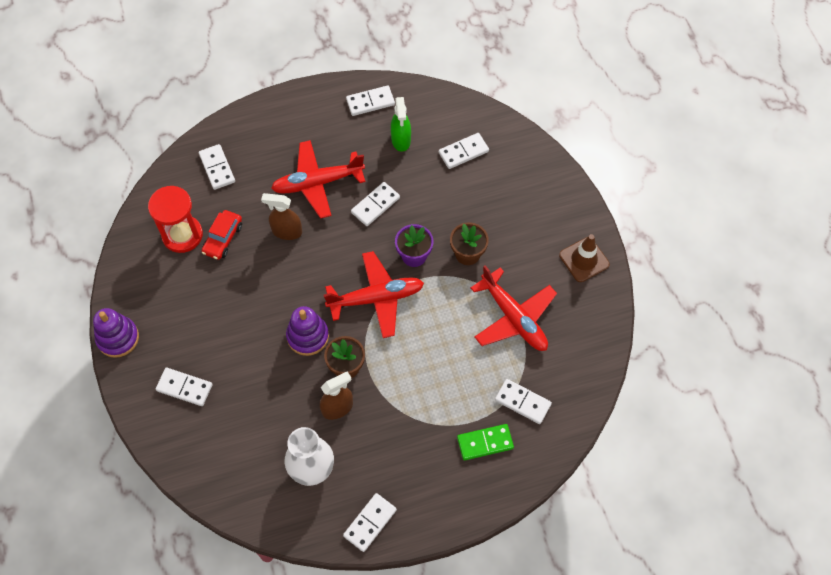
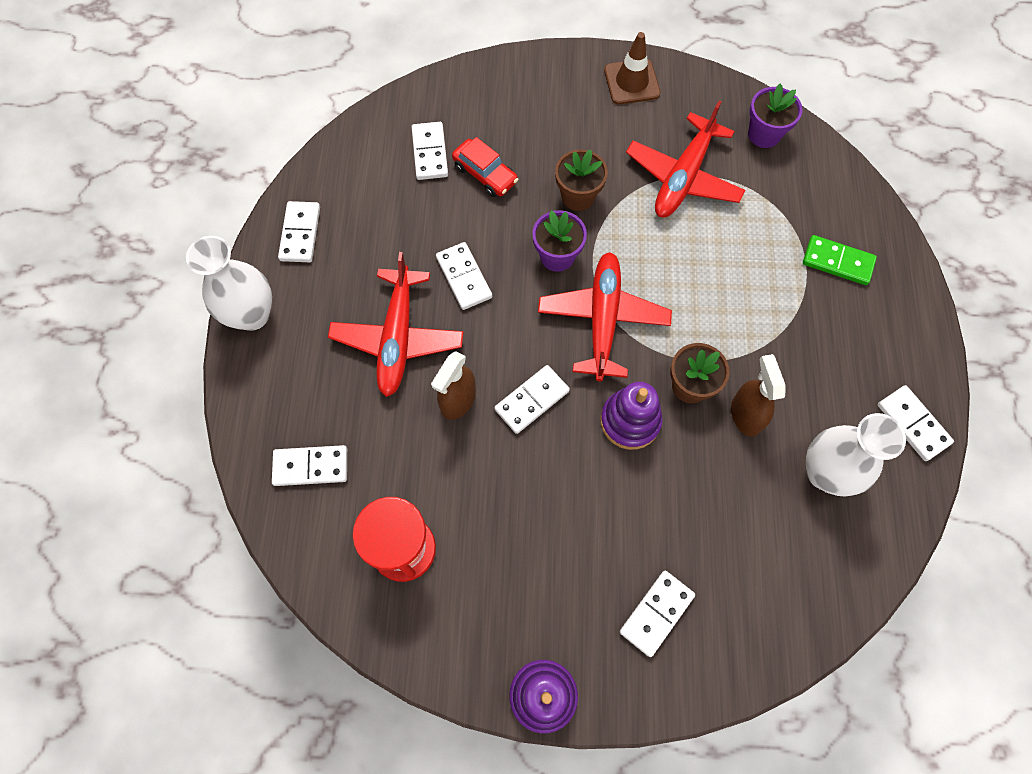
camera: 70 degrees left, 5 degrees up
red car [202,210,242,260] -> red car moved to [452,137,518,197]
green spray bottle [391,97,411,152] -> none
green domino [457,424,514,460] -> green domino turned 75 degrees counterclockwise [803,235,877,285]
red plane [470,265,557,351] -> red plane turned 135 degrees clockwise [626,100,746,218]
white domino [495,379,552,424] -> white domino moved to [494,365,570,434]
none -> white vase [186,236,272,331]
none -> purple flower pot [748,84,803,148]

